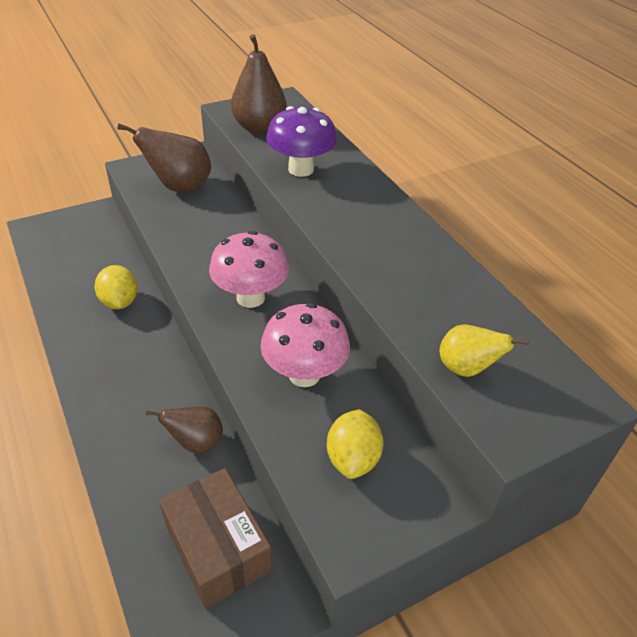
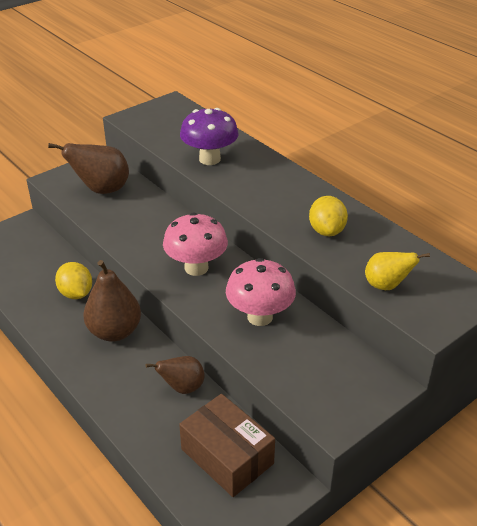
camera: 10 degrees left, 5 degrees down
brown pear [231,34,287,134] -> brown pear moved to [83,260,141,342]
yellow lemon [327,409,384,479] -> yellow lemon moved to [309,196,348,236]

